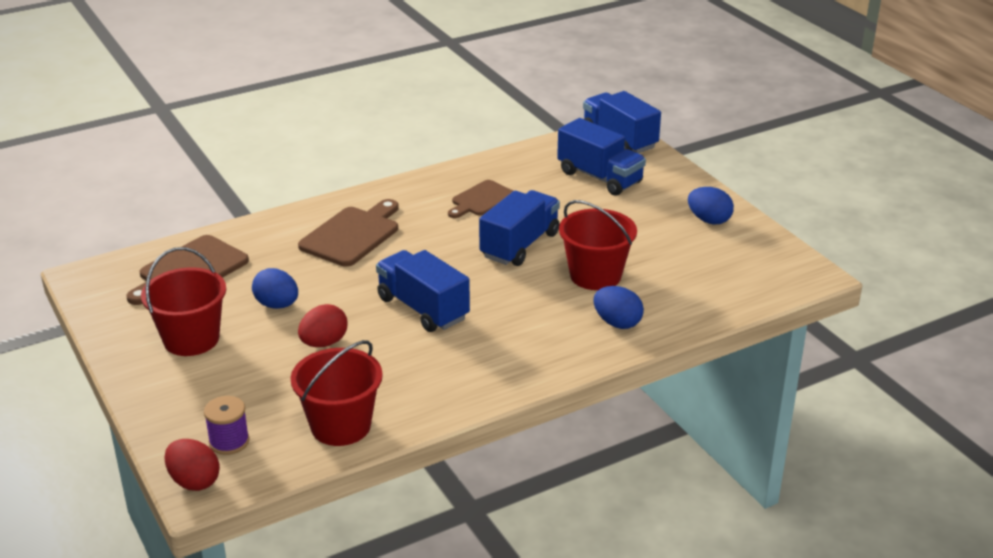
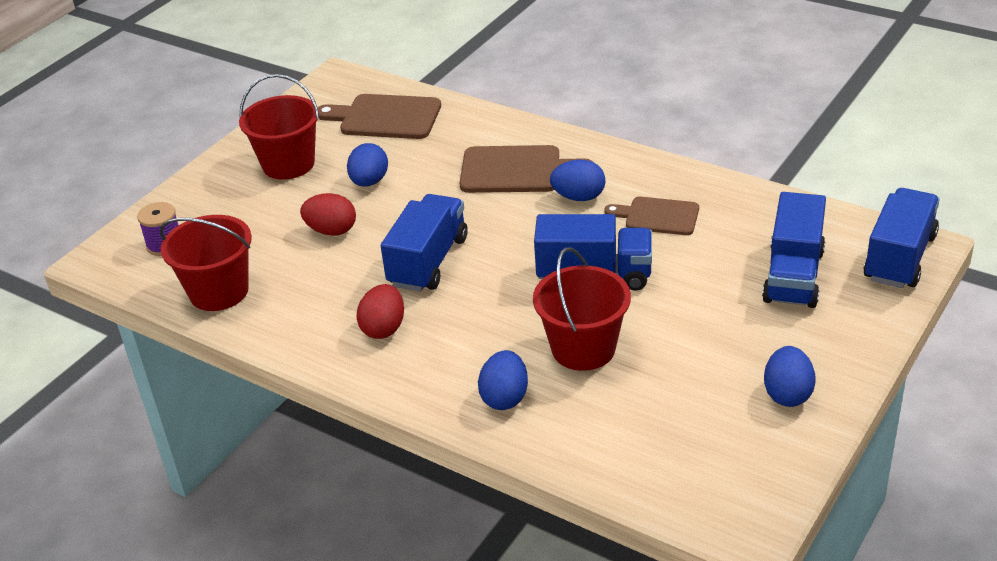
camera: 65 degrees right, 5 degrees up
red egg [164,439,220,491] -> red egg moved to [356,284,404,339]
none -> blue egg [550,160,606,201]

